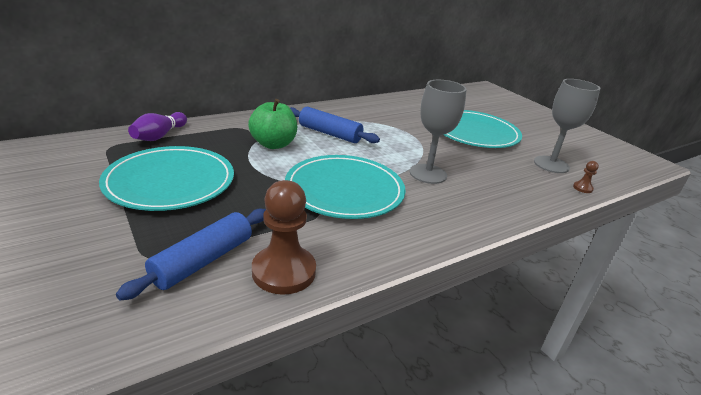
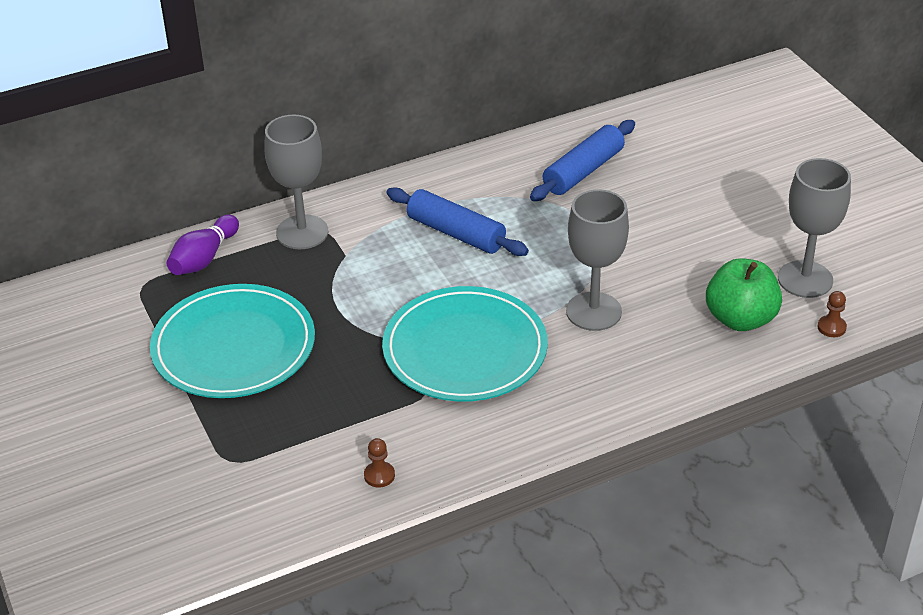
camera: 10 degrees right, 10 degrees up
blue rolling pin [116,209,266,301] -> blue rolling pin moved to [530,120,635,201]
green apple [248,99,297,149] -> green apple moved to [706,258,782,331]
brown pawn [252,180,316,295] -> brown pawn [364,438,395,488], size x0.43
turquoise plate [444,110,522,148] -> none
none -> grey goblet [264,115,328,249]

